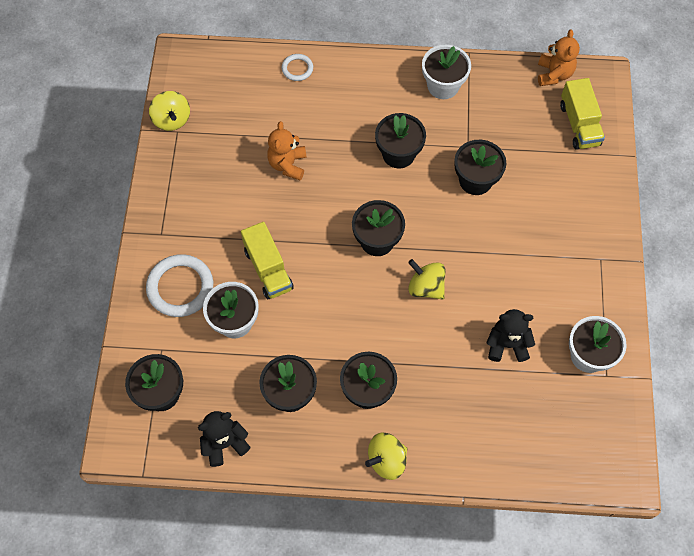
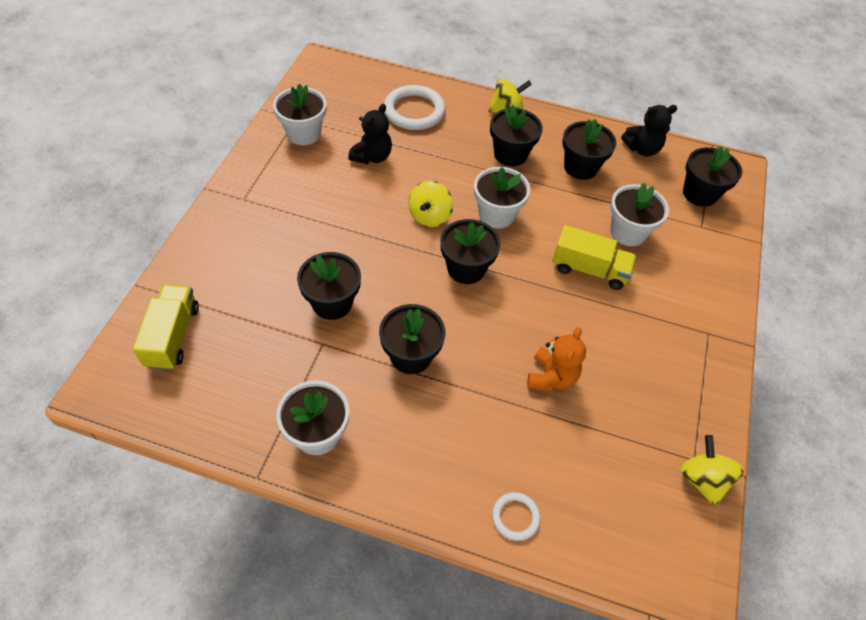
camera: 170 degrees left, 10 degrees down
white ring [146,254,213,317] -> white ring moved to [384,85,446,130]
yellow truck [241,222,294,299] -> yellow truck turned 120 degrees clockwise [552,225,636,290]
yellow spinning top [408,259,446,300] -> yellow spinning top turned 60 degrees clockwise [409,181,453,227]
black teddy bear [486,309,535,362] -> black teddy bear turned 75 degrees counterclockwise [348,104,392,164]
orange teddy bear [538,30,580,86] -> none
none -> white flower pot [474,167,530,229]

